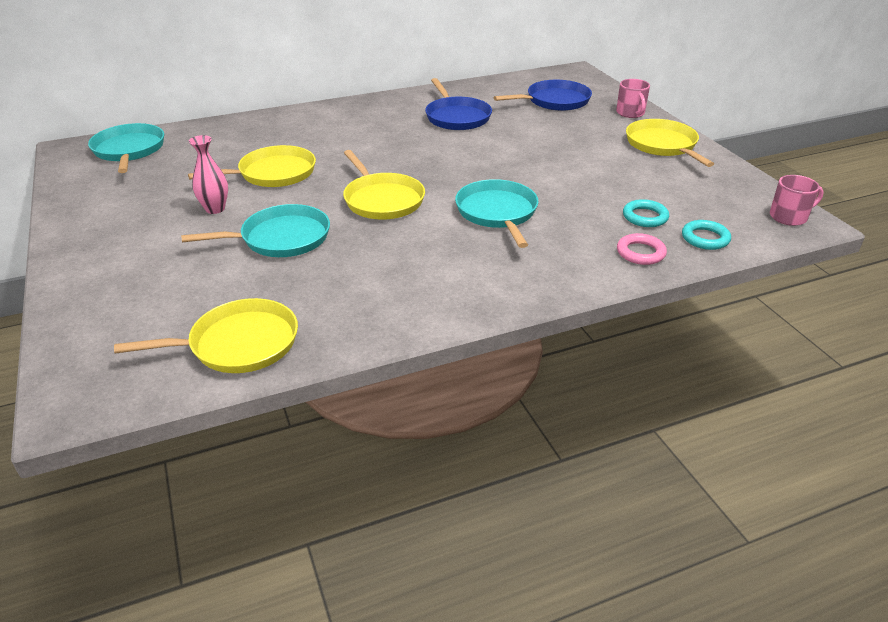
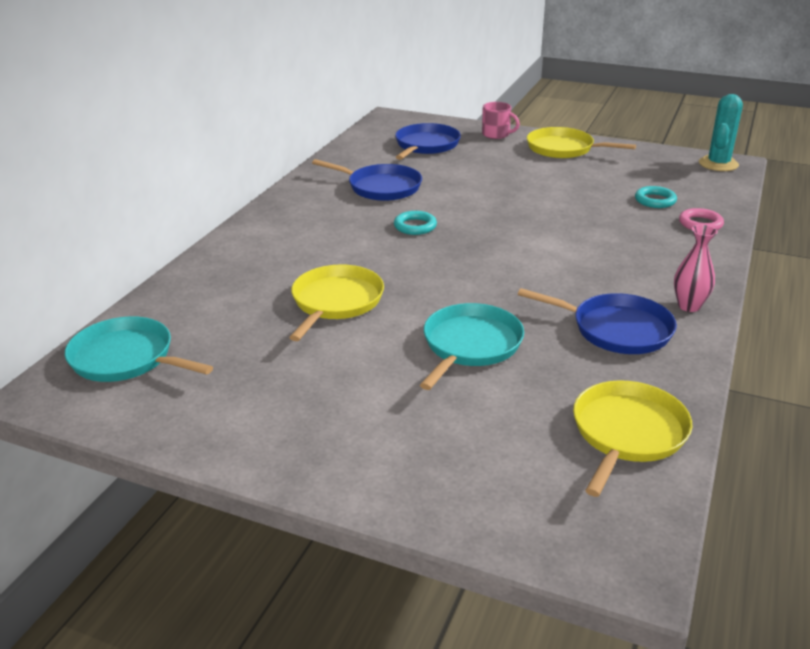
camera: 45 degrees left, 5 degrees down
pink vase [189,135,228,214] -> pink vase moved to [674,225,718,312]
yellow pan [343,150,425,220] -> none
turquoise pan [455,179,539,248] -> none
turquoise ring [682,220,731,250] -> turquoise ring moved to [394,211,437,235]
pink mug [770,175,824,226] -> turquoise cactus [699,94,743,171]
none -> blue pan [518,288,677,354]

